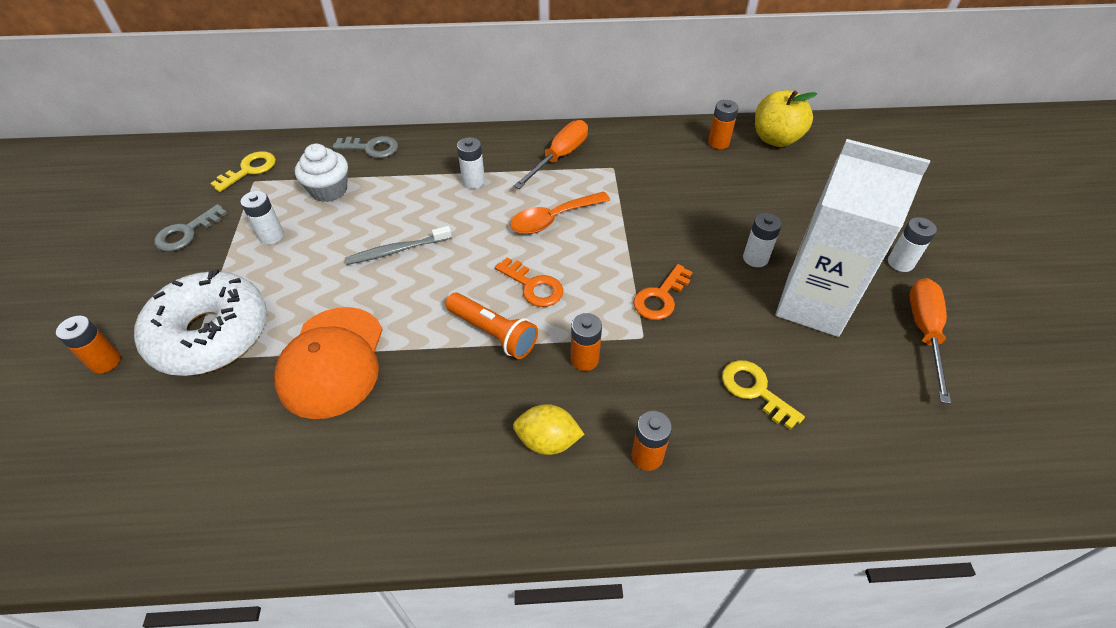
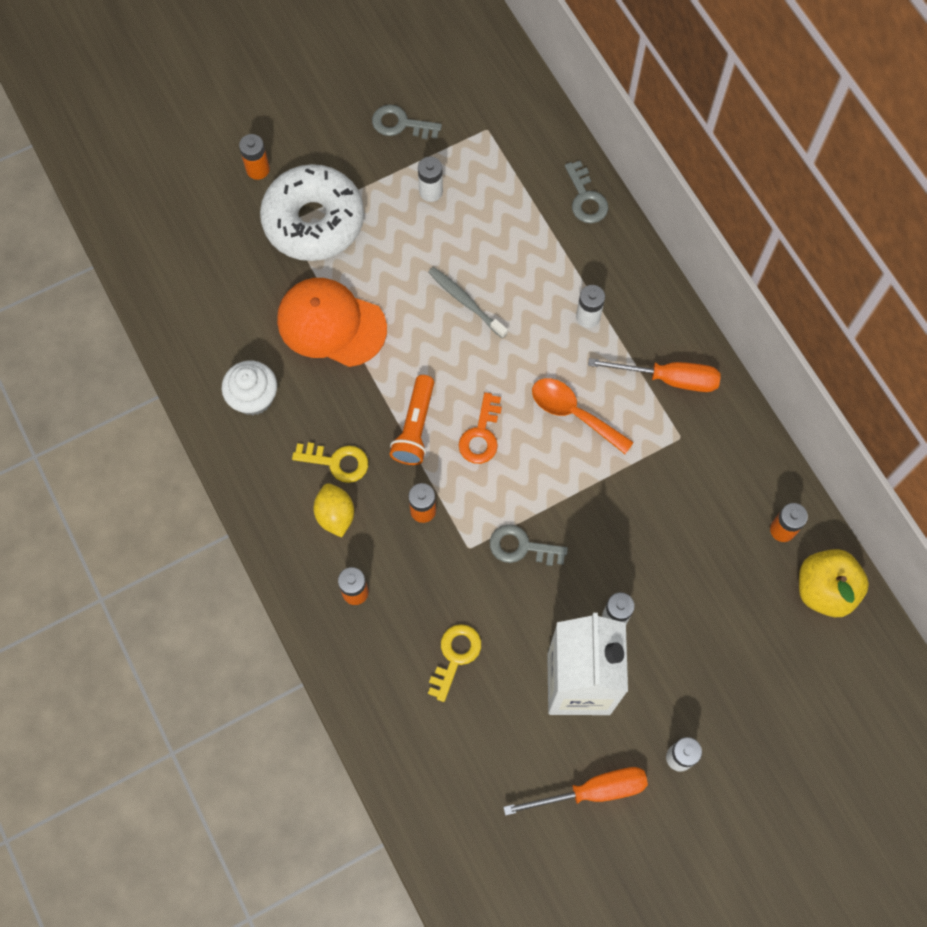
camera: 65 degrees right, 20 degrees up
yellow key [210,151,276,192] -> yellow key moved to [292,442,368,483]
orange cap [274,307,383,419] -> orange cap turned 45 degrees clockwise [277,278,387,367]
white cupcake [295,144,348,202] -> white cupcake moved to [222,361,277,415]
orange key [633,264,692,320] -> grey key [490,524,568,566]

